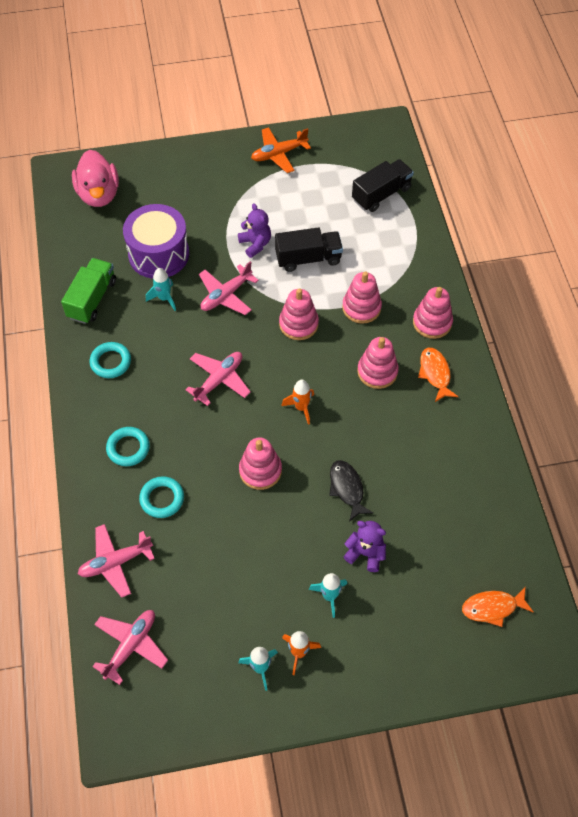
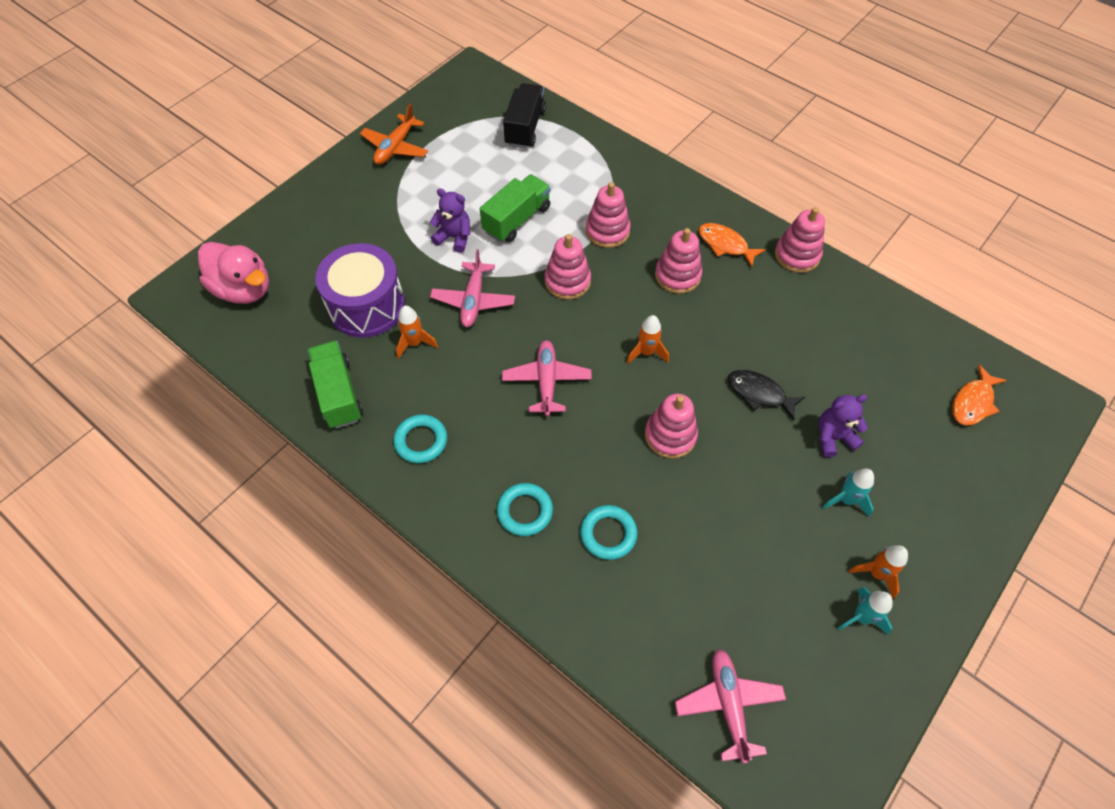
camera: 40 degrees left, 0 degrees up
pink plane [78,524,155,597] -> none
turquoise rocket [146,268,176,311] -> orange rocket [396,306,438,359]
black truck [275,227,343,272] -> green truck [480,174,551,242]
pink stacking toy [413,287,453,339] -> pink stacking toy moved to [775,207,825,273]

